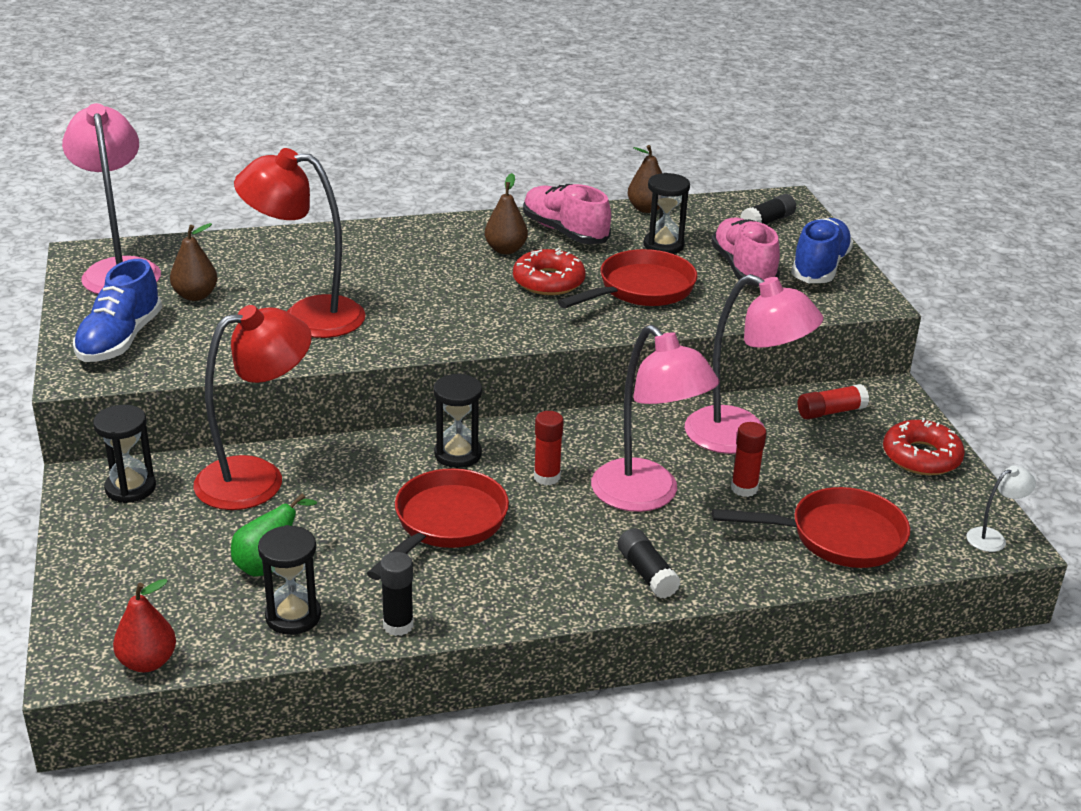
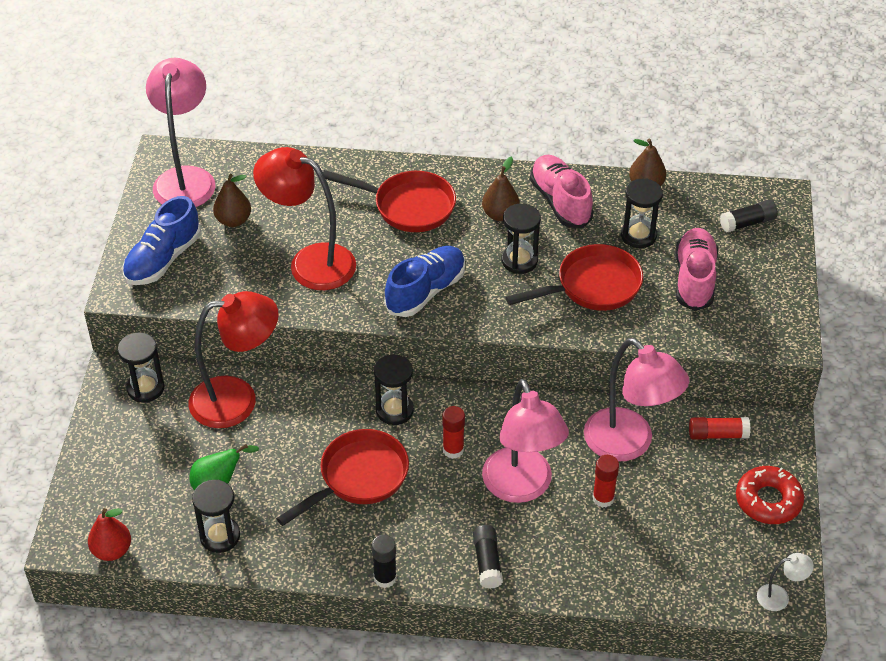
camera: 20 degrees right, 15 degrees up
black glue stick [380,552,414,636] -> black glue stick moved to [372,535,397,588]
red donut [513,248,586,295] -> black hourglass [501,203,541,274]
red pan [712,487,910,568] -> red pan moved to [323,170,456,232]
blue shoe [791,218,853,283] -> blue shoe moved to [384,246,465,317]

